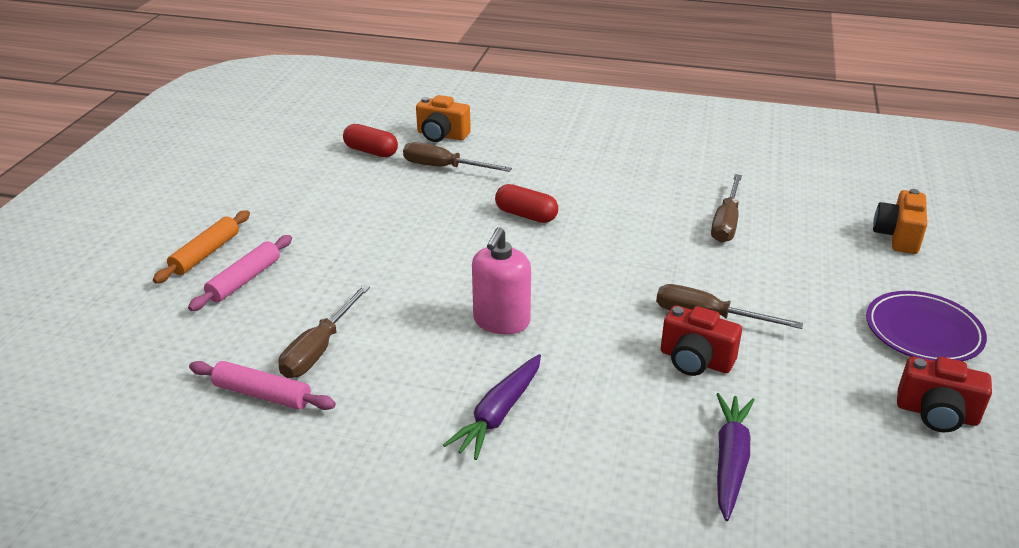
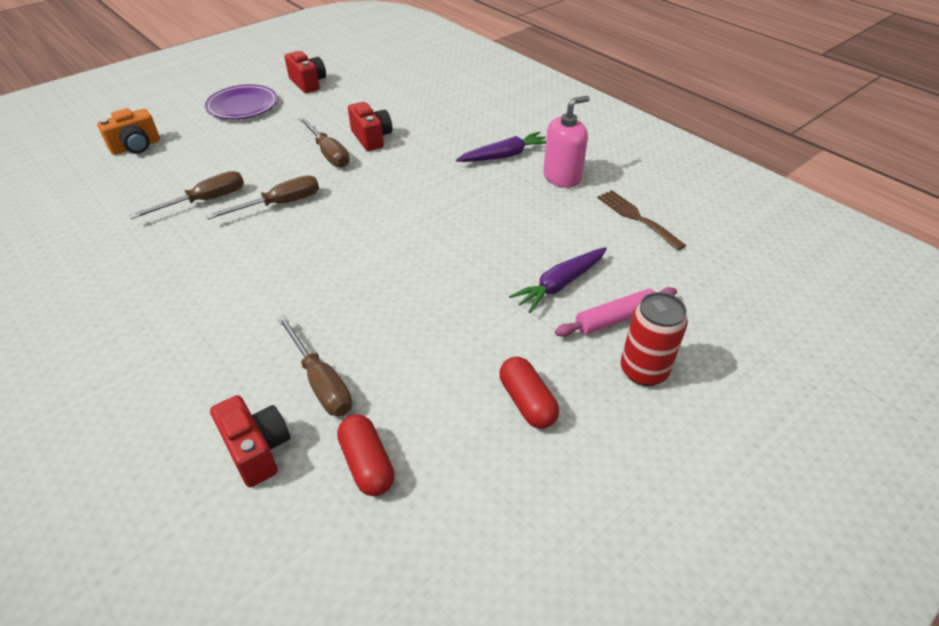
camera: 145 degrees left, 10 degrees up
orange rolling pin [153,210,250,283] -> red can [621,292,688,386]
pink rolling pin [189,361,336,410] -> brown fork [597,190,686,251]
brown screwdriver [279,285,370,378] -> brown screwdriver moved to [206,175,319,220]
orange camera [416,95,471,142] -> red camera [210,395,290,487]
pink soap dispenser [472,227,531,334] -> pink soap dispenser moved to [543,96,590,188]
red capsule [495,184,558,223] -> red capsule moved to [500,357,559,429]
purple carrot [716,393,755,521] -> purple carrot moved to [509,247,607,313]

